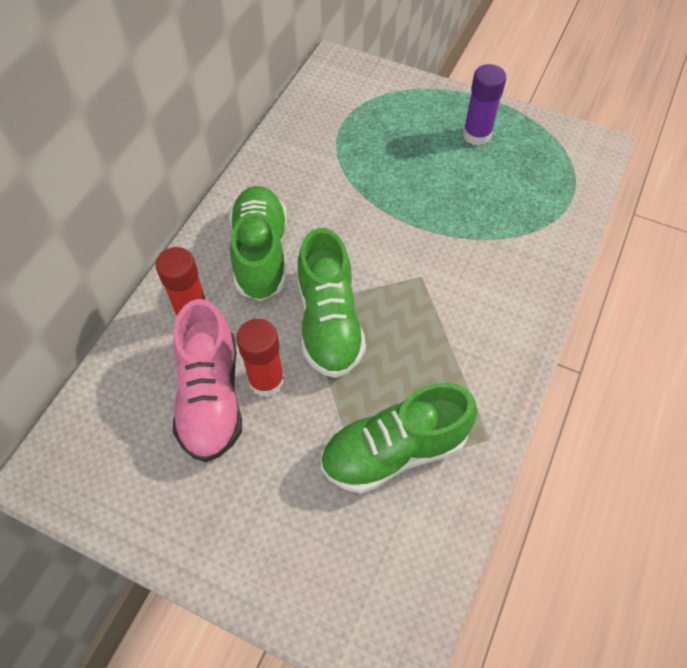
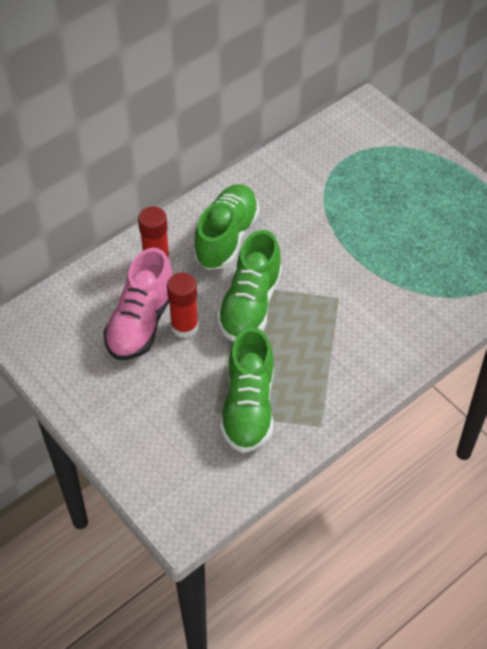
camera: 25 degrees right, 5 degrees down
green shoe [321,383,477,494] -> green shoe turned 90 degrees counterclockwise [220,327,274,453]
purple glue stick [463,64,506,146] -> none

